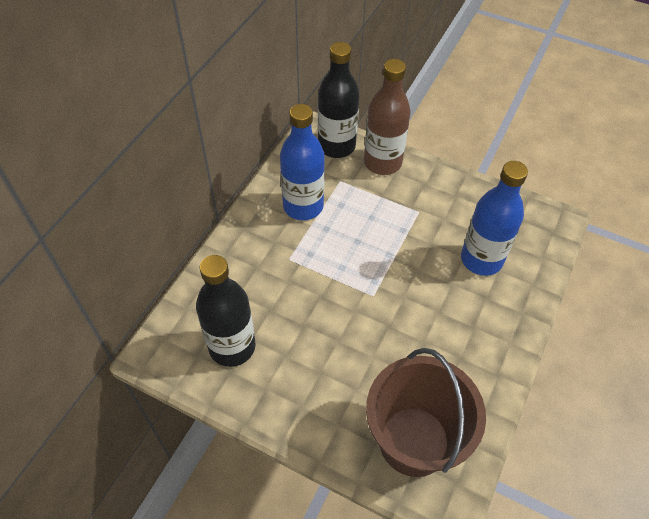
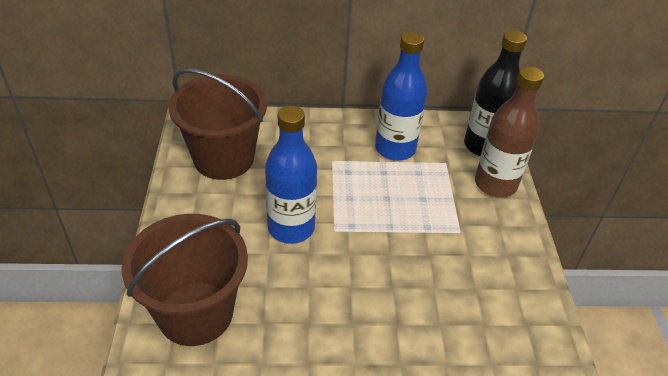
camera: 60 degrees right, 10 degrees down
black bottle [196,255,256,367] -> brown bucket [168,69,267,180]
blue bottle [461,161,528,276] -> blue bottle moved to [265,105,317,244]

